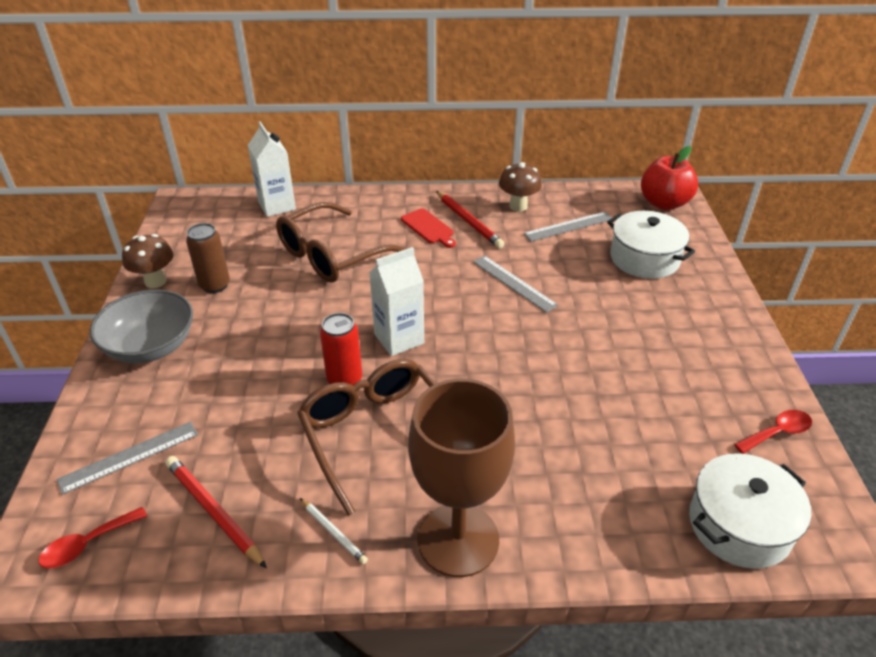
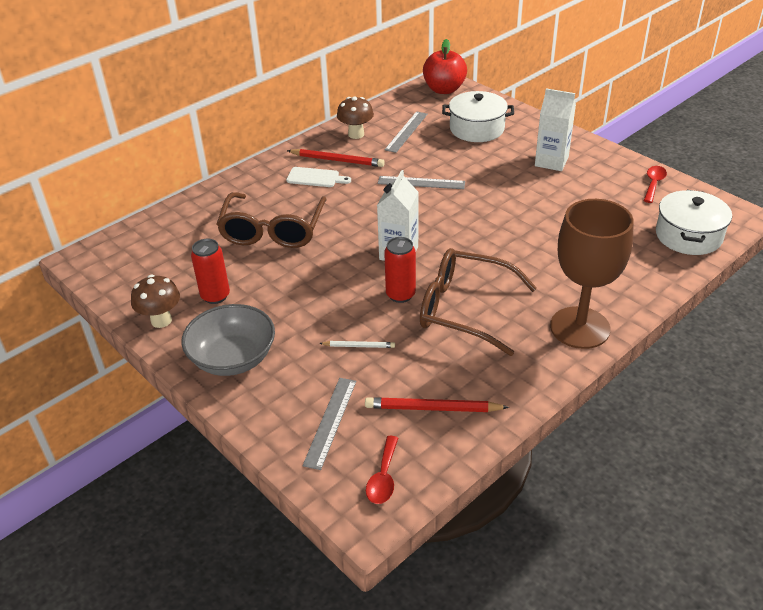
camera: 40 degrees left, 0 degrees up
brown can [186,223,230,293] -> red can [191,239,230,304]
white carton [247,121,296,217] -> white carton moved to [535,88,576,171]
white pencil [300,498,368,564] -> white pencil moved to [319,341,395,348]
red cutting board [401,208,456,248] -> white cutting board [286,167,351,187]

